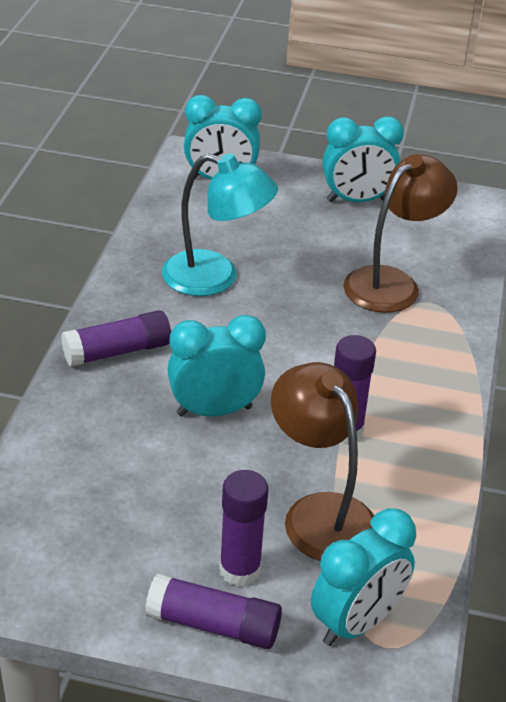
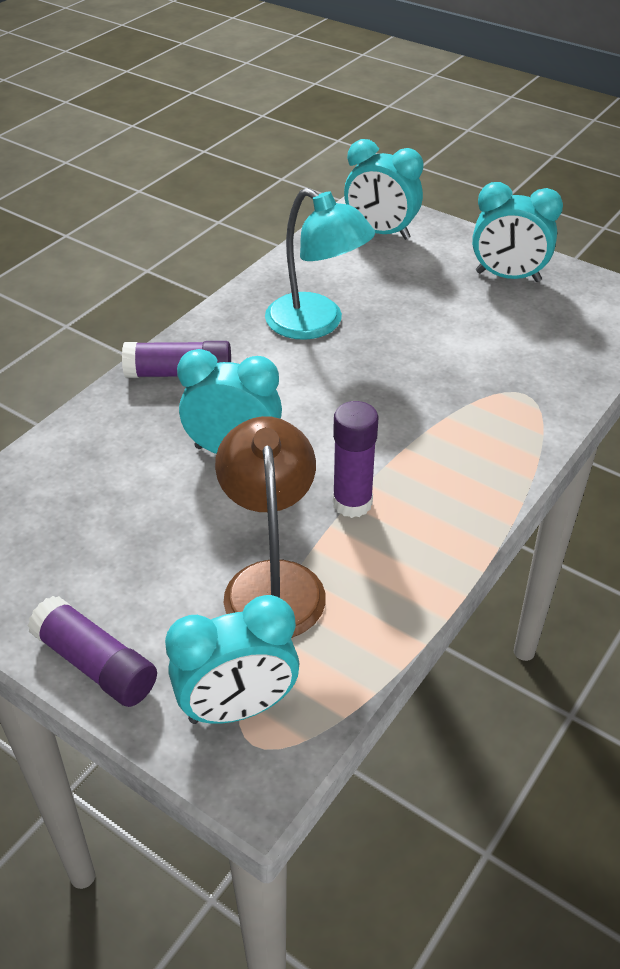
camera: 25 degrees right, 5 degrees up
purple glue stick [219,470,268,587] -> none
brown lamp [343,154,458,313] -> none

